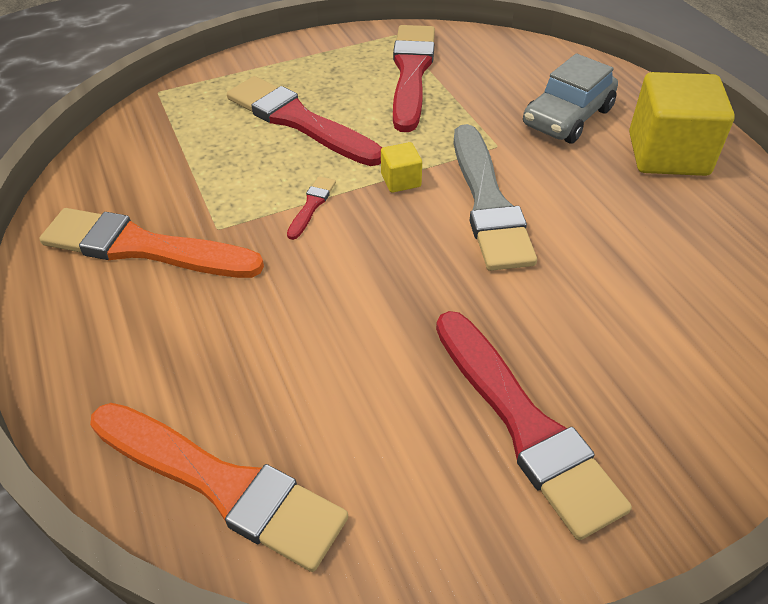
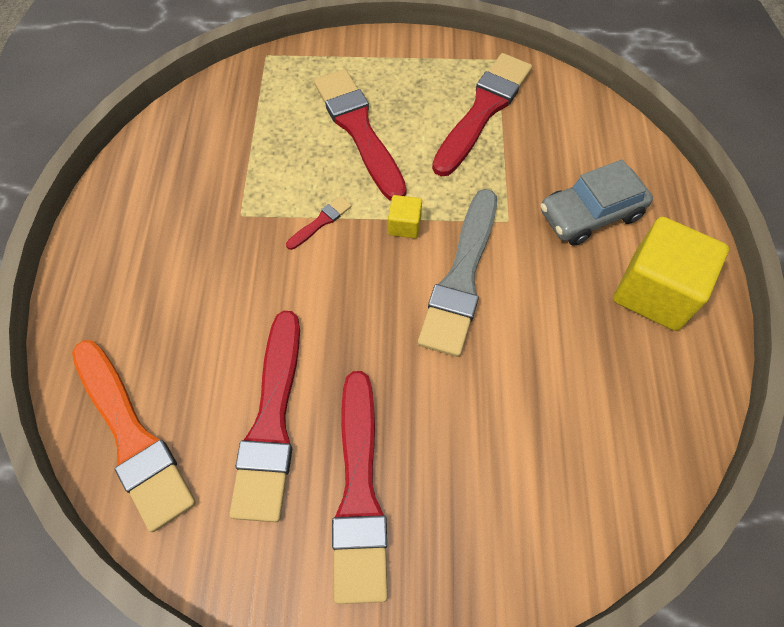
camera: 25 degrees right, 15 degrees up
orange brush [39,208,264,278] -> none
none -> red brush [229,311,300,522]

